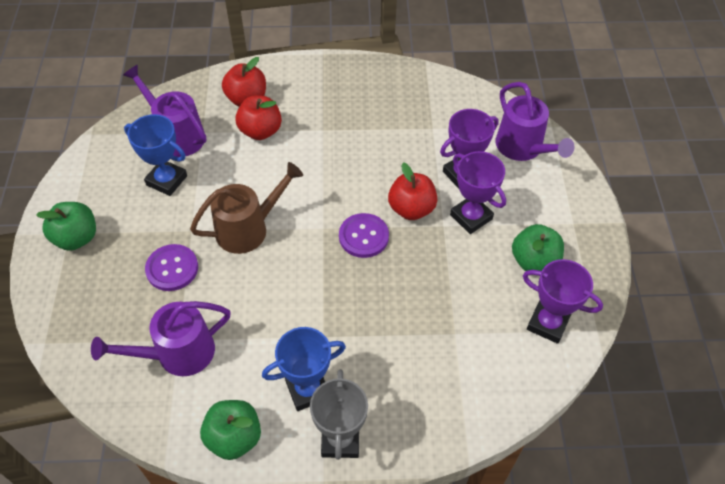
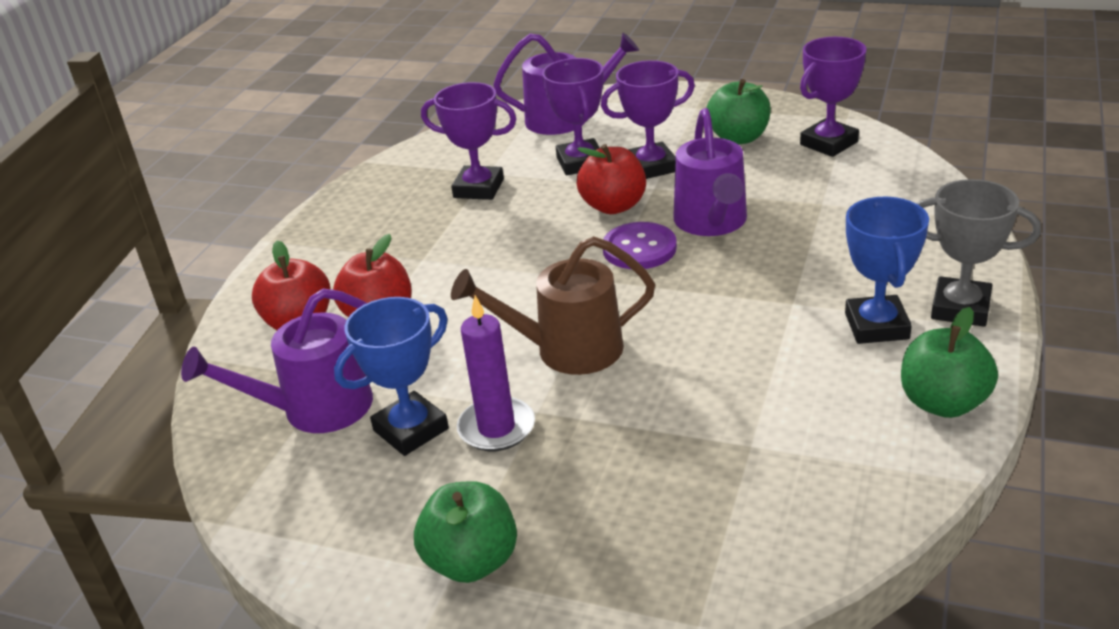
camera: 65 degrees left, 20 degrees down
purple watering can [91,301,231,376] -> purple watering can moved to [673,108,747,236]
purple button [145,244,198,291] -> none
brown watering can [190,162,303,254] -> brown watering can turned 90 degrees counterclockwise [451,236,655,375]
none -> purple trophy [421,82,516,200]
none -> purple candle [457,295,535,451]

